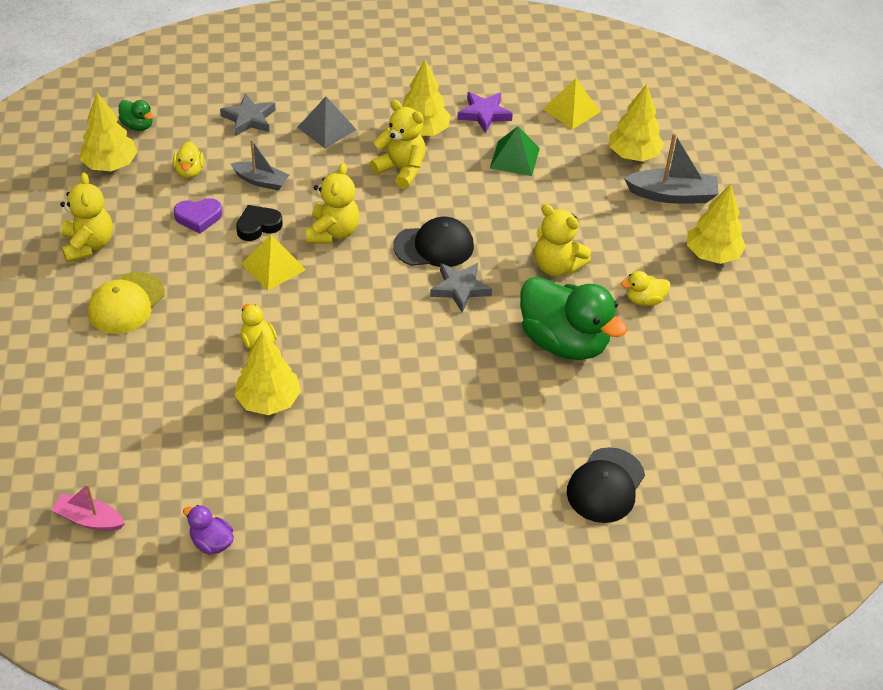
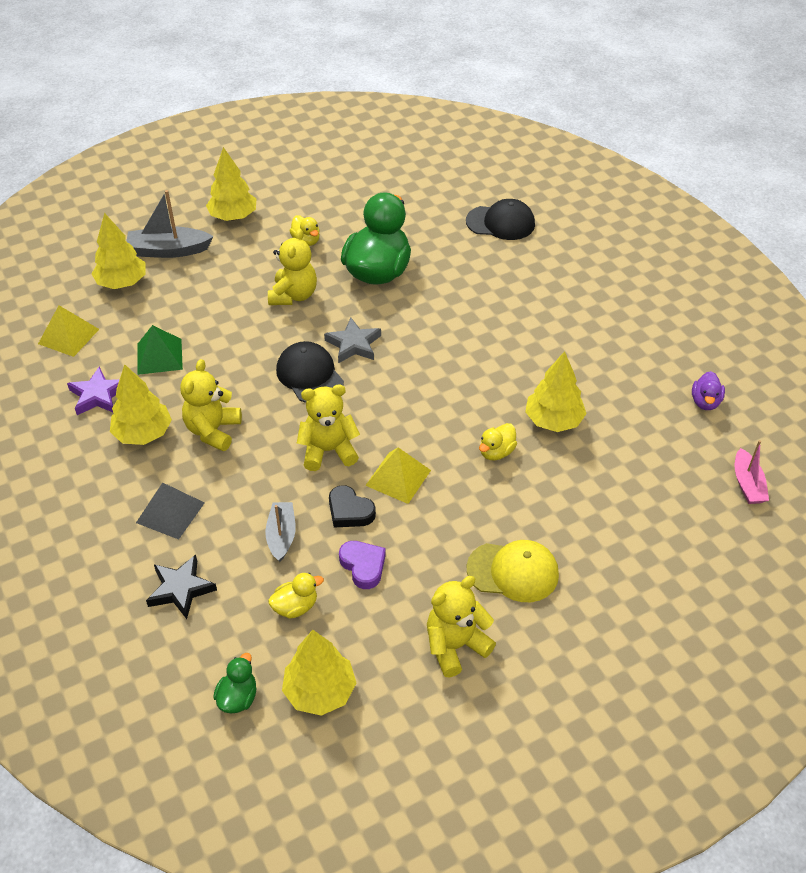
camera: 110 degrees left, 0 degrees up
grey star [220,94,276,136] -> black star [146,555,217,619]
grey boat [624,133,719,204] -> grey boat turned 75 degrees counterclockwise [126,190,214,258]

